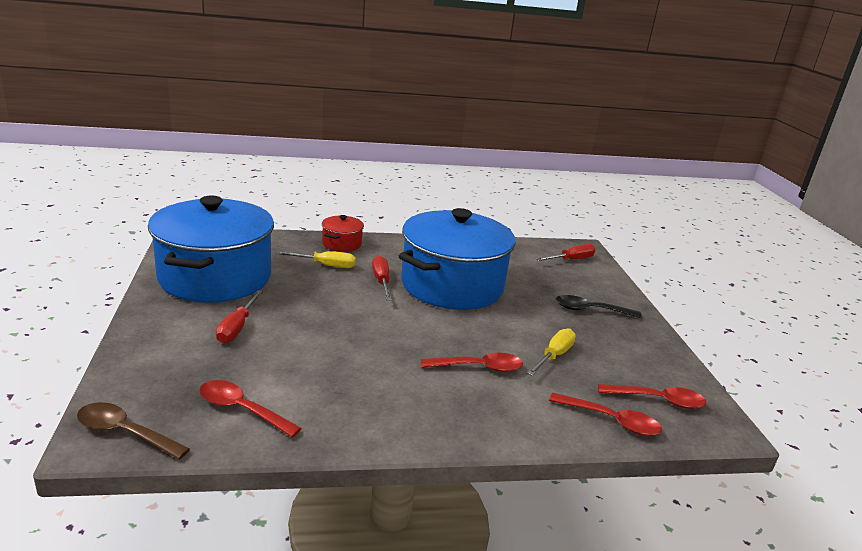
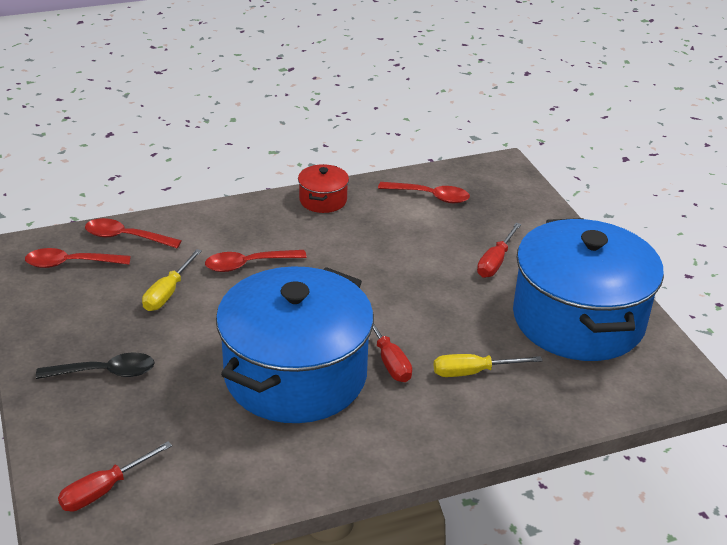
camera: 170 degrees right, 10 degrees up
brown spoon [77,402,190,460] -> none
red screwdriver [216,290,263,343] -> red screwdriver turned 150 degrees counterclockwise [477,223,521,278]
red pot [322,215,364,252] -> red pot moved to [298,164,349,213]

